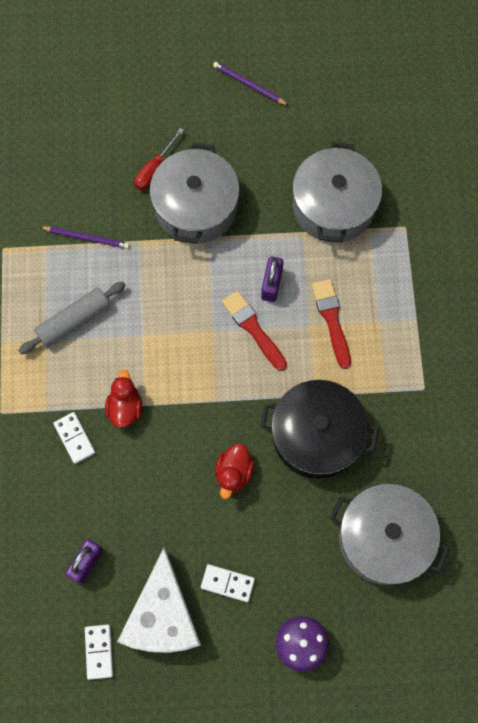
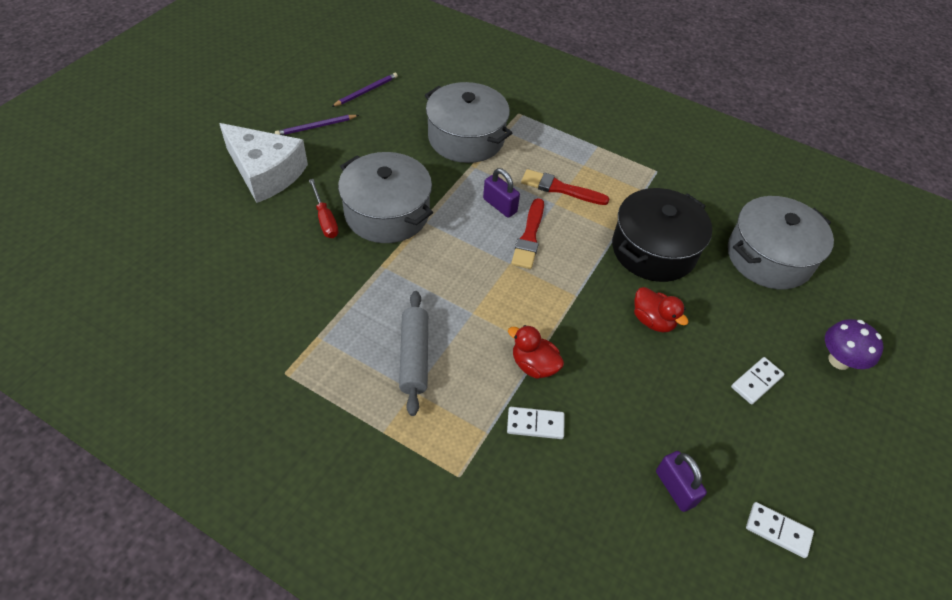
camera: 60 degrees left, 20 degrees down
purple pencil [40,226,130,249] -> purple pencil moved to [331,73,398,107]
white cheese [117,548,201,653] -> white cheese moved to [219,123,308,203]
red brush [222,291,287,371] -> red brush turned 75 degrees counterclockwise [511,198,544,269]

